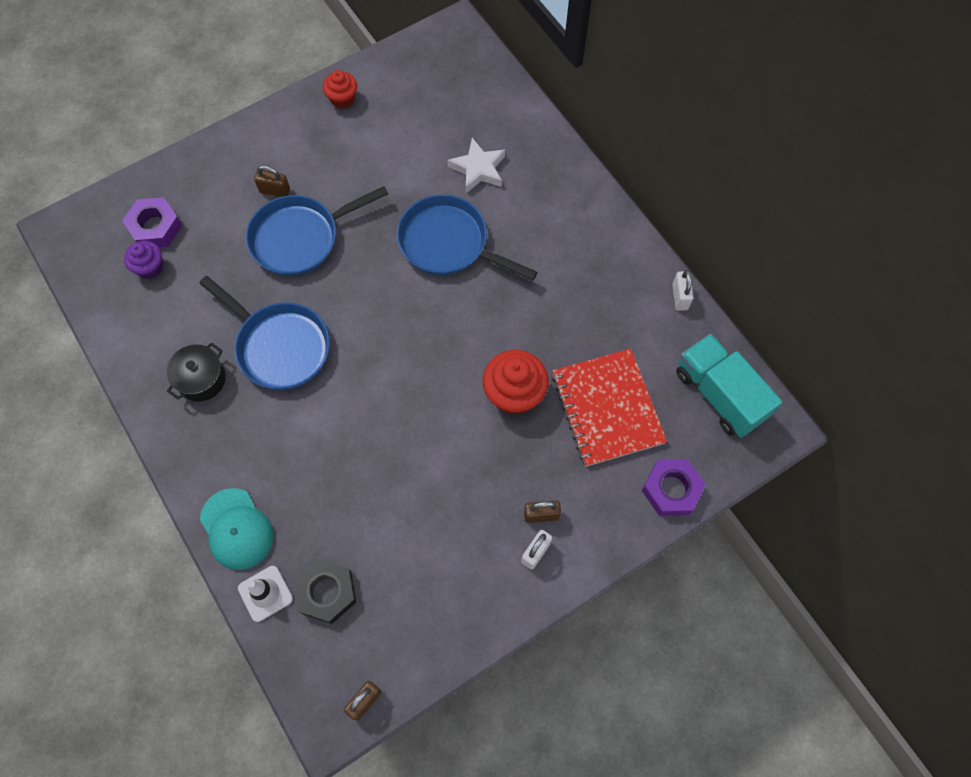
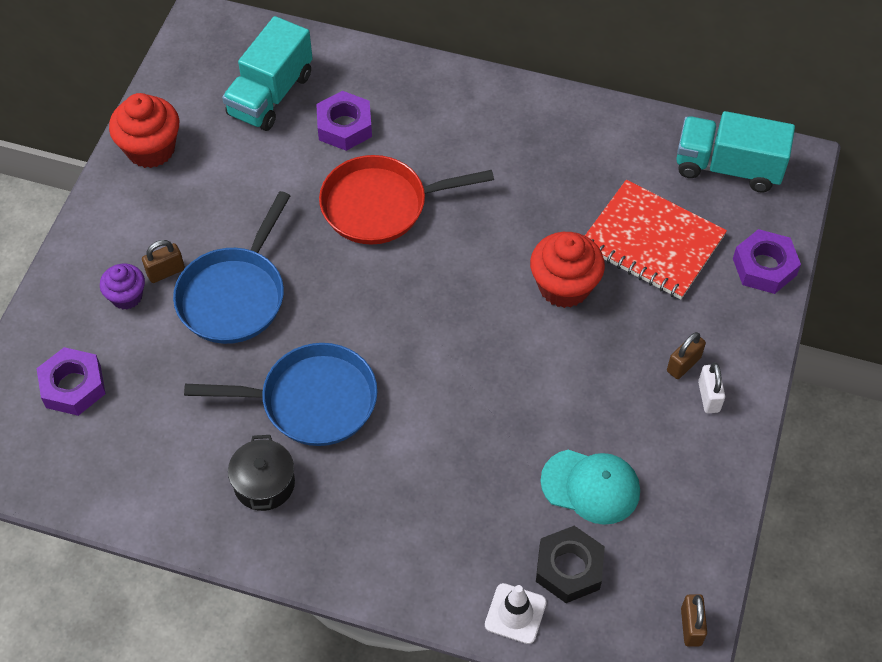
camera: 40 degrees left, 10 degrees down
purple cupcake [124,241,163,279] -> purple cupcake moved to [100,263,145,310]
turquoise cap [200,488,274,570] -> turquoise cap moved to [540,450,640,525]
red cupcake [323,70,357,109] -> red cupcake [109,93,179,168], size x1.65
blue pan [397,194,538,281] -> red pan [319,155,494,244]
white star [448,138,505,193] -> purple nut [316,91,372,151]
white padlock [672,270,694,311] -> none
none -> turquoise truck [222,16,313,131]

